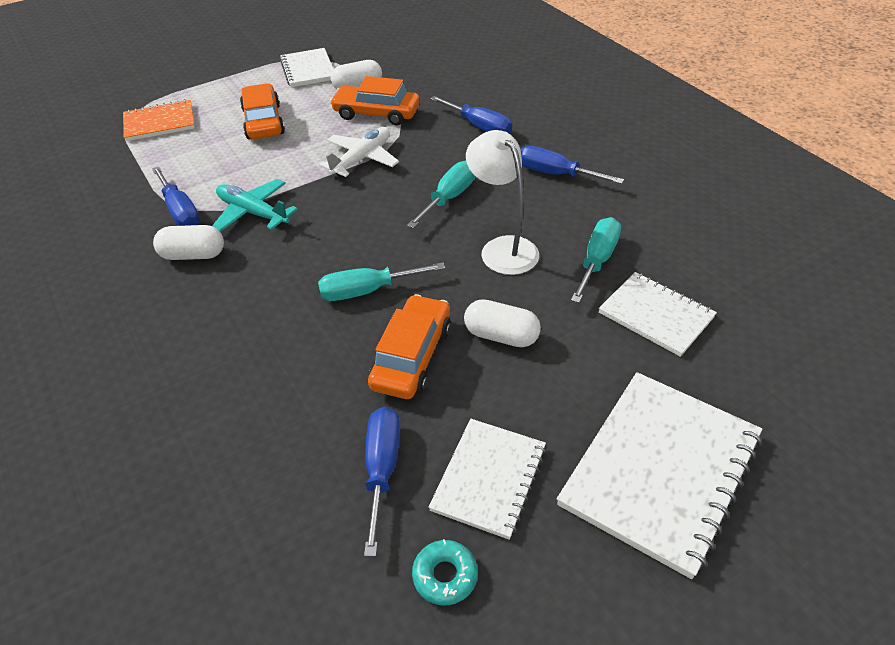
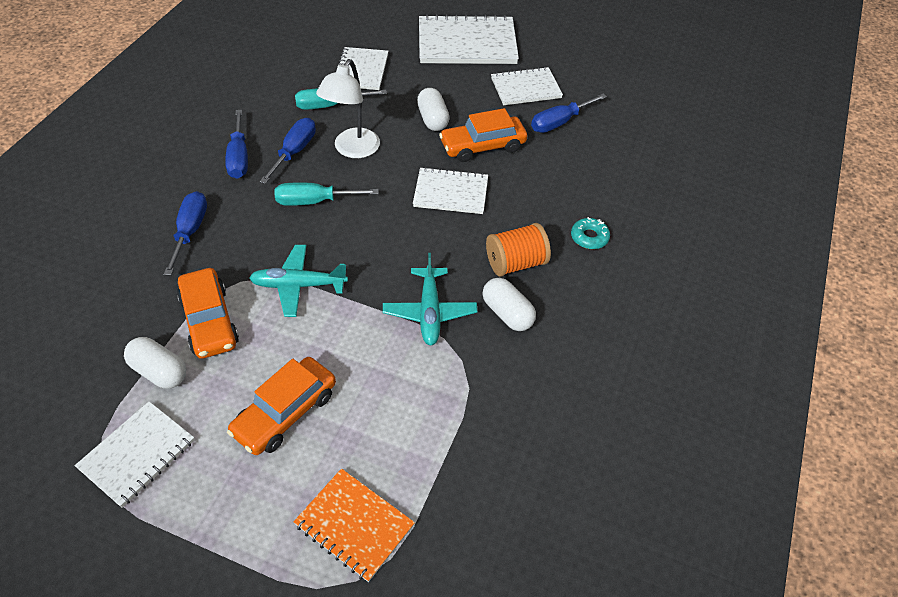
camera: 130 degrees left, 5 degrees up
blue screwdriver [152,166,200,226] -> blue screwdriver moved to [260,118,316,184]
turquoise screwdriver [318,262,445,301] -> white notebook [413,167,488,214]
white plane [319,127,399,177] -> turquoise plane [249,245,348,317]
turquoise donut [412,539,478,605] -> turquoise donut moved to [571,217,610,249]
none -> orange spool [486,223,551,277]

